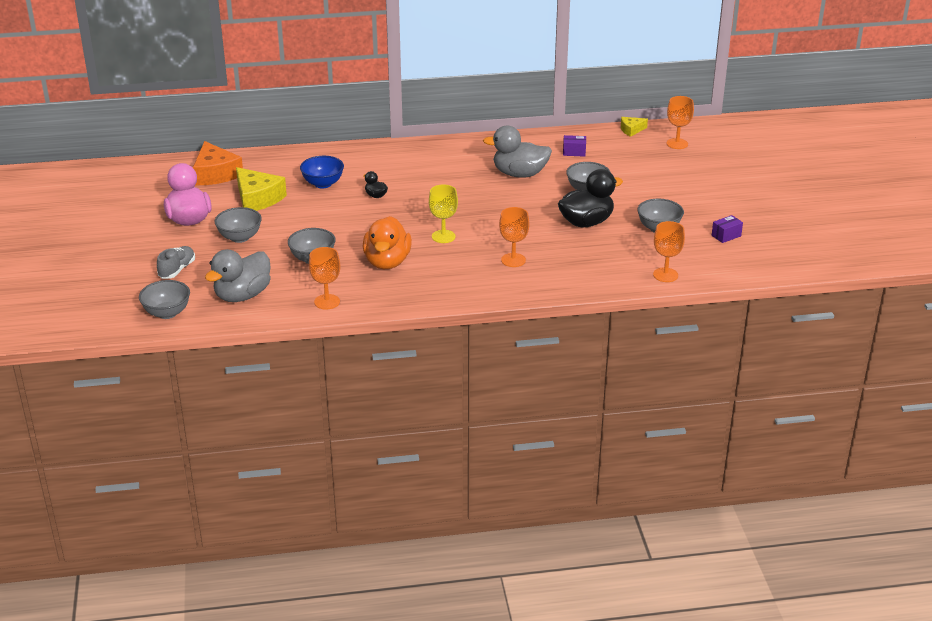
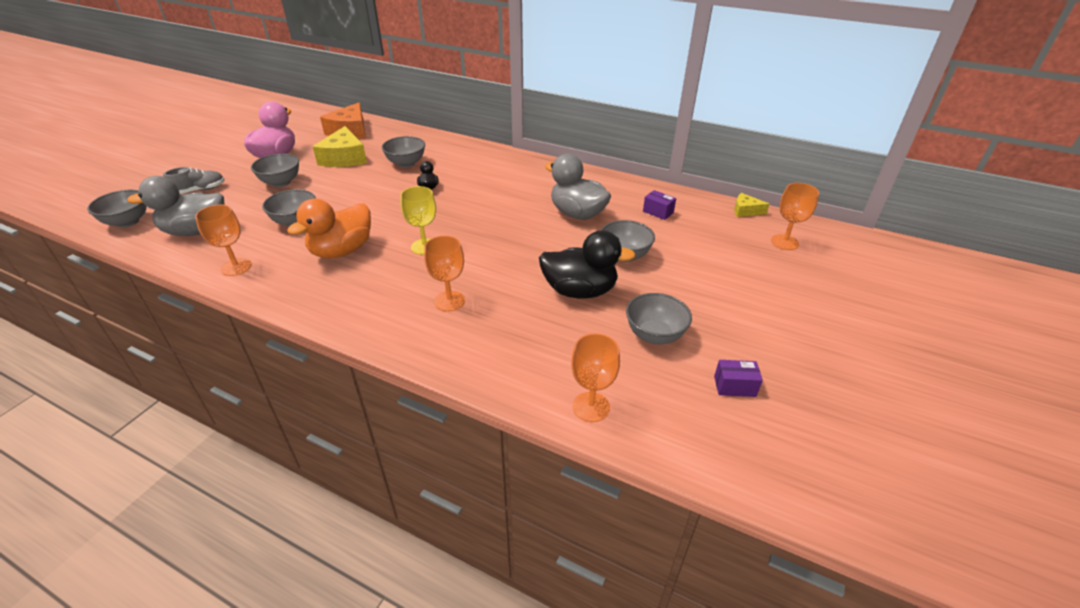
camera: 35 degrees right, 5 degrees up
blue bowl [300,156,344,188] -> grey bowl [382,136,425,168]

